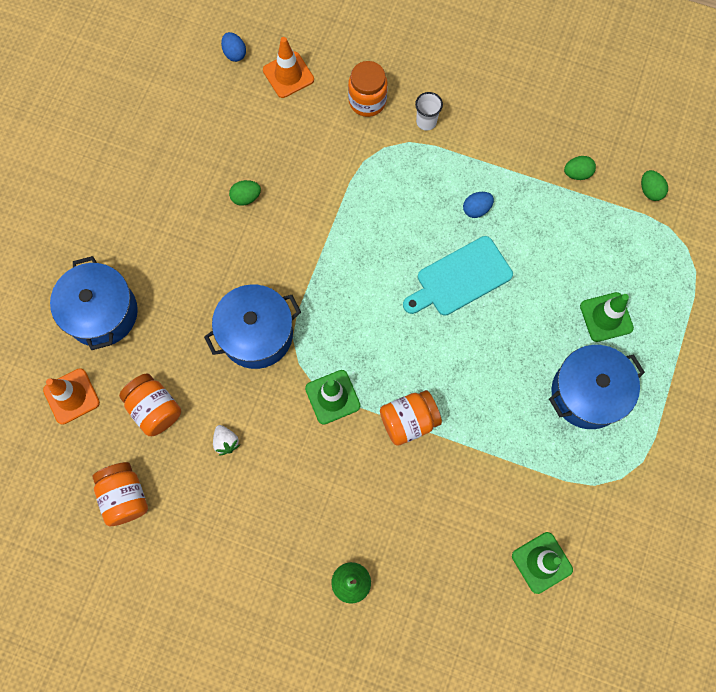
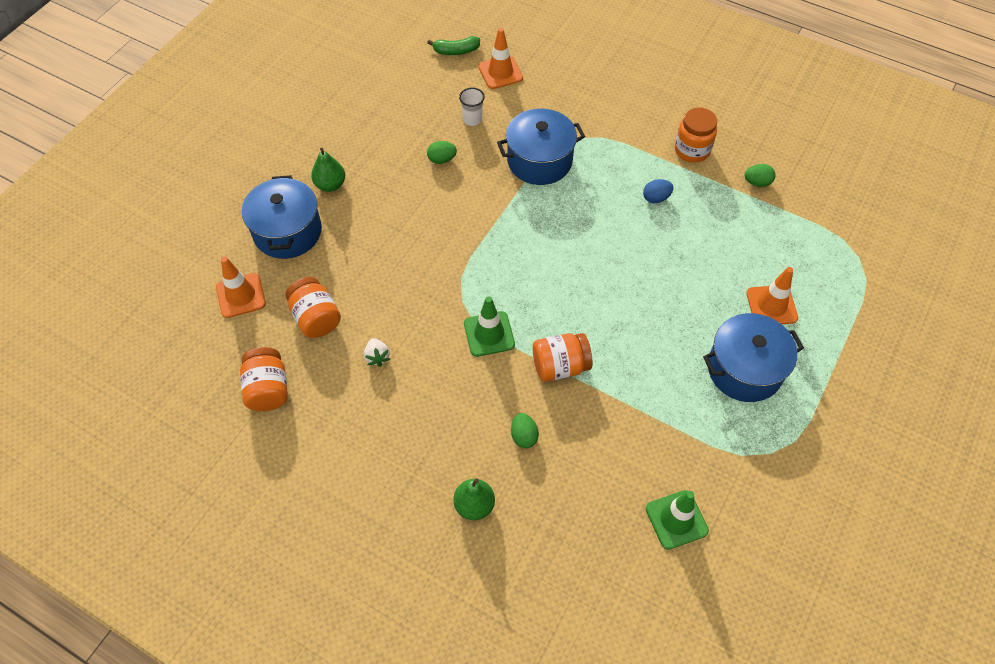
camera: 10 degrees right, 15 degrees down
blue pot [204,284,301,369] -> blue pot moved to [497,109,585,185]
blue egg [221,32,246,62] -> green banana [427,36,480,55]
orange jar [348,61,388,117] -> orange jar moved to [675,108,717,163]
turquoise cutting board [403,236,513,316] -> none
white cup [415,92,443,131] -> white cup moved to [459,88,485,126]
green traffic cone [580,292,634,342] -> orange traffic cone [746,267,798,324]
green egg [641,170,668,201] -> green egg moved to [511,413,539,448]
none -> green pear [311,148,345,192]

